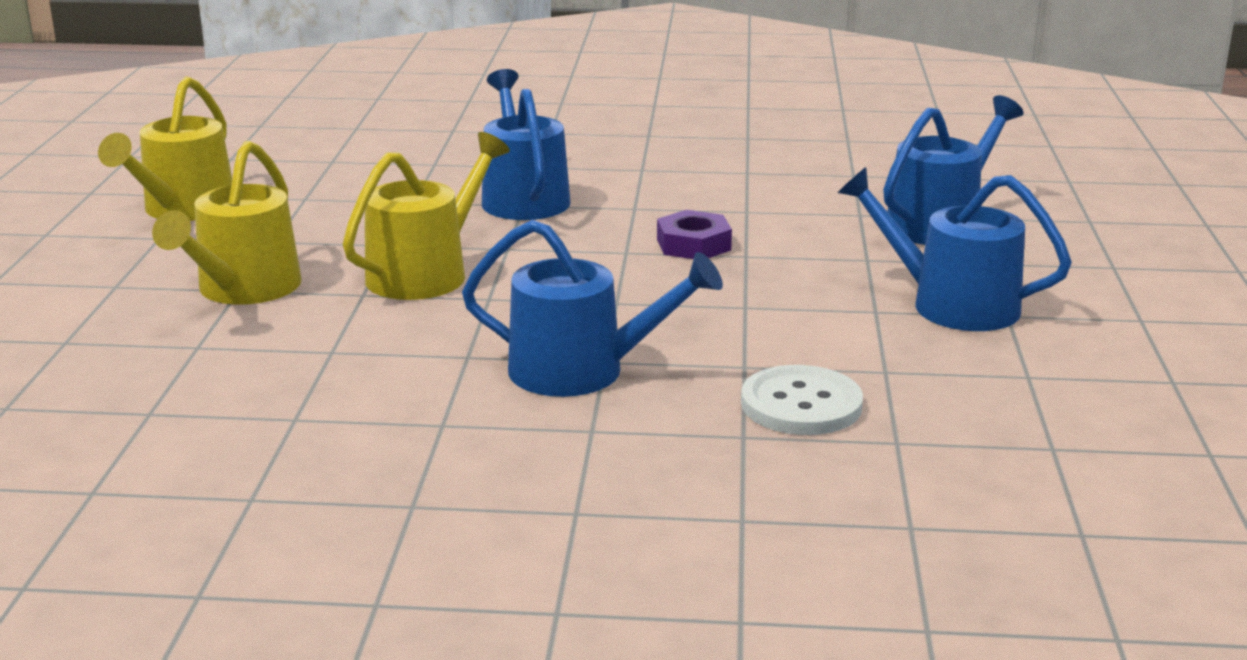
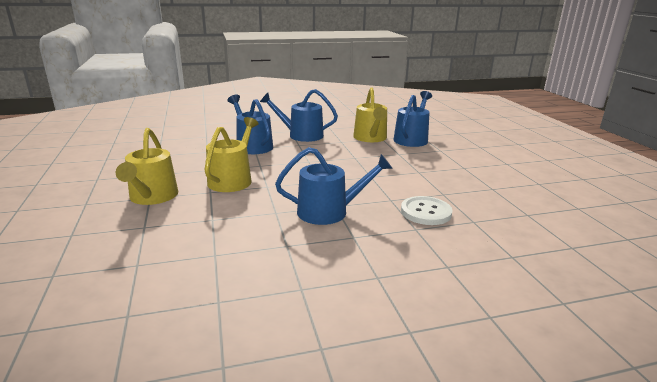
camera: 20 degrees left, 0 degrees up
yellow watering can [98,76,232,221] -> yellow watering can moved to [353,87,387,142]
purple nut [657,210,732,259] -> none
blue watering can [837,167,1072,331] -> blue watering can moved to [260,89,338,142]

